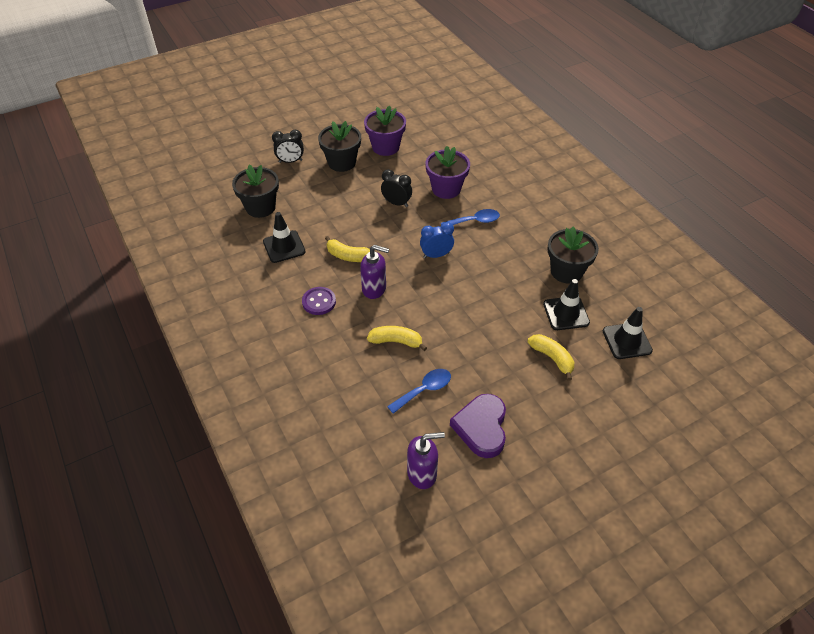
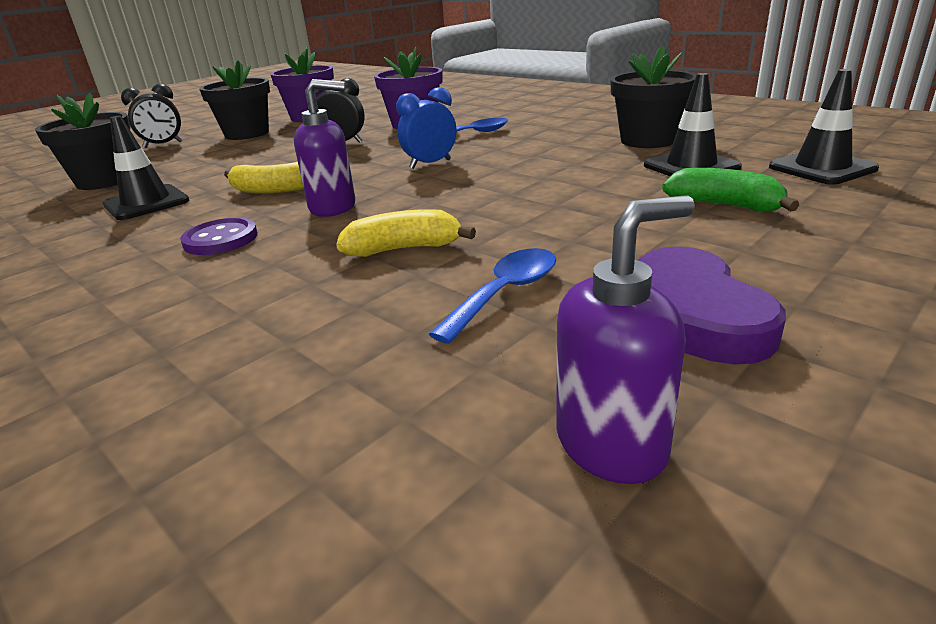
camera: 15 degrees left, 20 degrees down
yellow banana [527,334,574,381] -> green banana [662,168,799,211]

